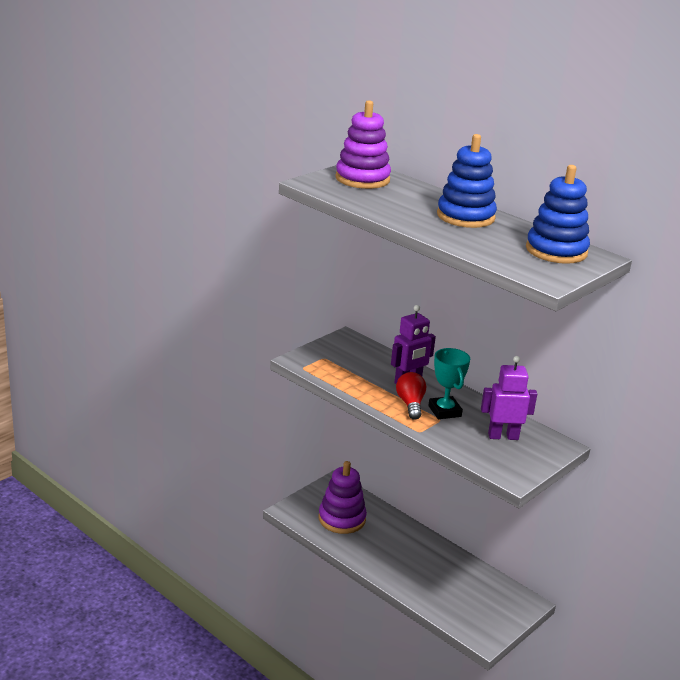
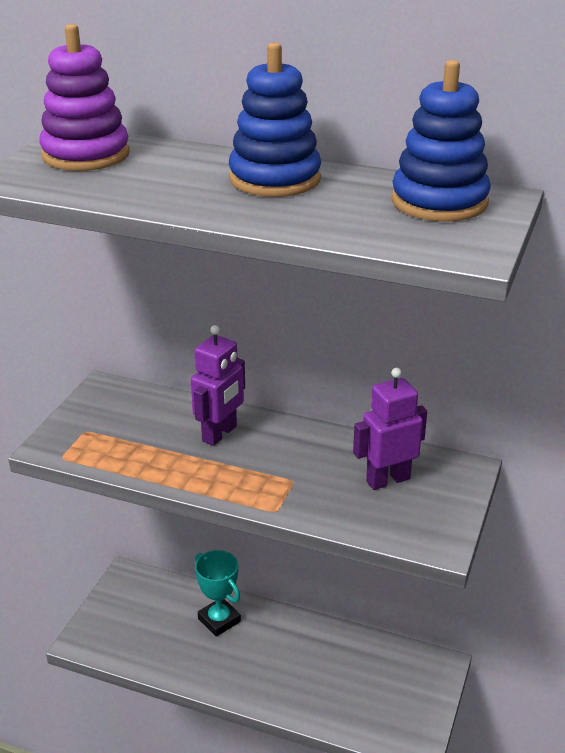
camera: 20 degrees left, 5 degrees up
purple stacking toy [319,461,367,534] -> none
red light bulb [396,372,426,420] -> none
turquoise trophy [428,348,470,419] -> turquoise trophy moved to [195,550,241,637]

